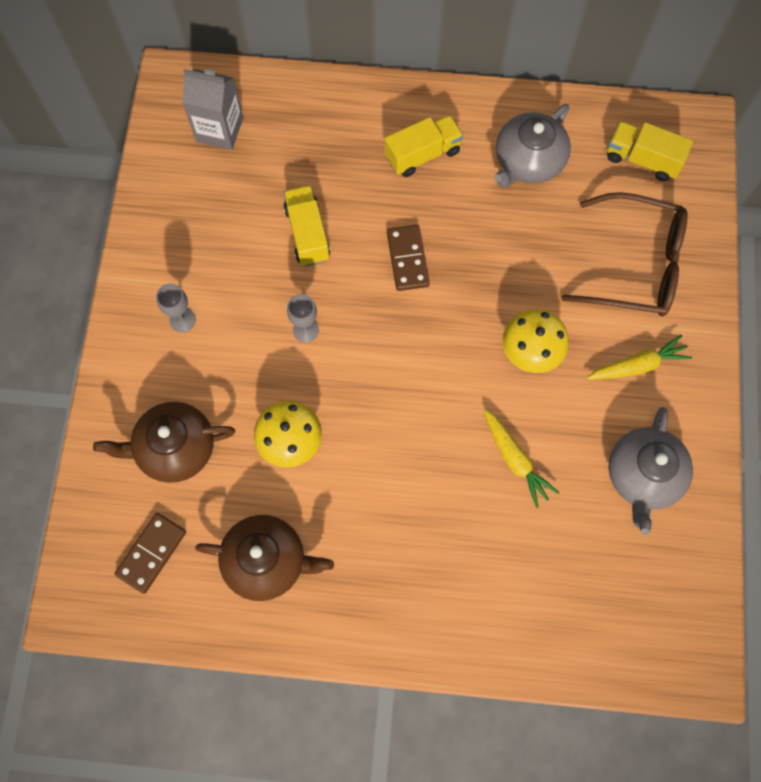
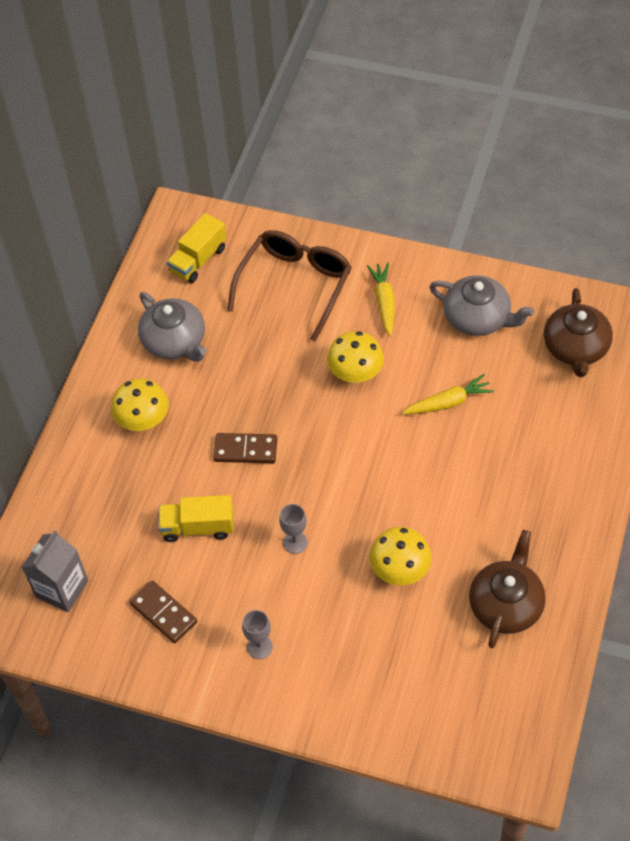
camera: 75 degrees left, 15 degrees down
brown teapot [93,402,235,483] -> brown teapot moved to [544,288,613,377]
brown domino [115,513,186,594] -> brown domino moved to [130,580,197,643]
yellow truck [385,115,463,177] -> yellow mushroom [111,378,169,431]

